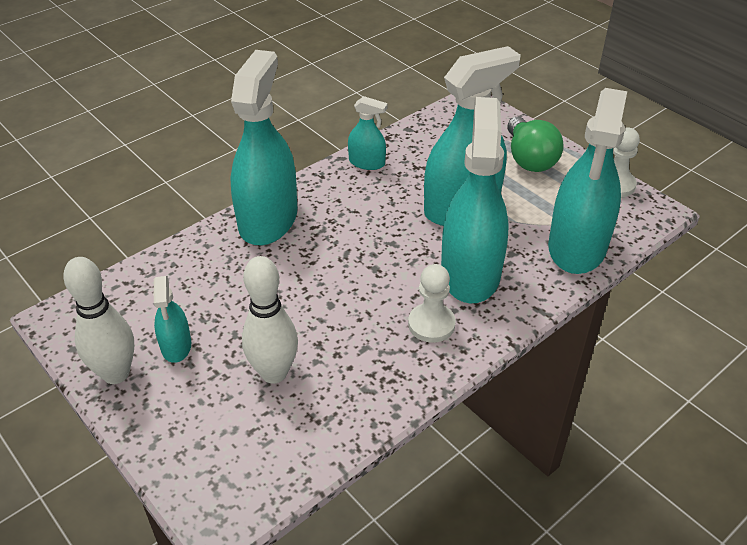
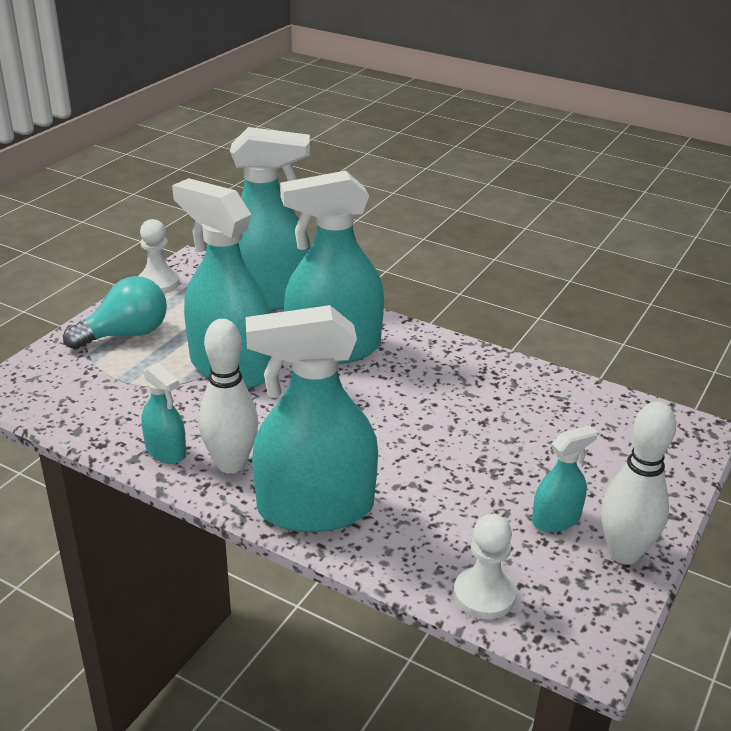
camera: 110 degrees left, 10 degrees down
white bowling pin [242,256,298,384] -> white bowling pin moved to [199,319,259,474]
turquoise spray bottle [348,96,388,170] -> turquoise spray bottle turned 135 degrees clockwise [142,362,186,464]
white pawn [408,264,456,343] -> white pawn moved to [454,514,516,619]
green light bulb [507,117,564,172] -> turquoise light bulb [63,276,167,350]

